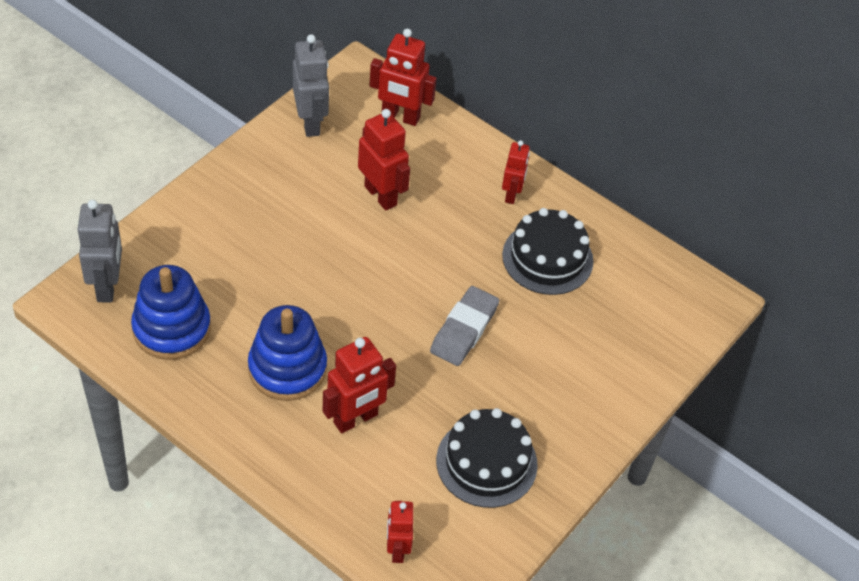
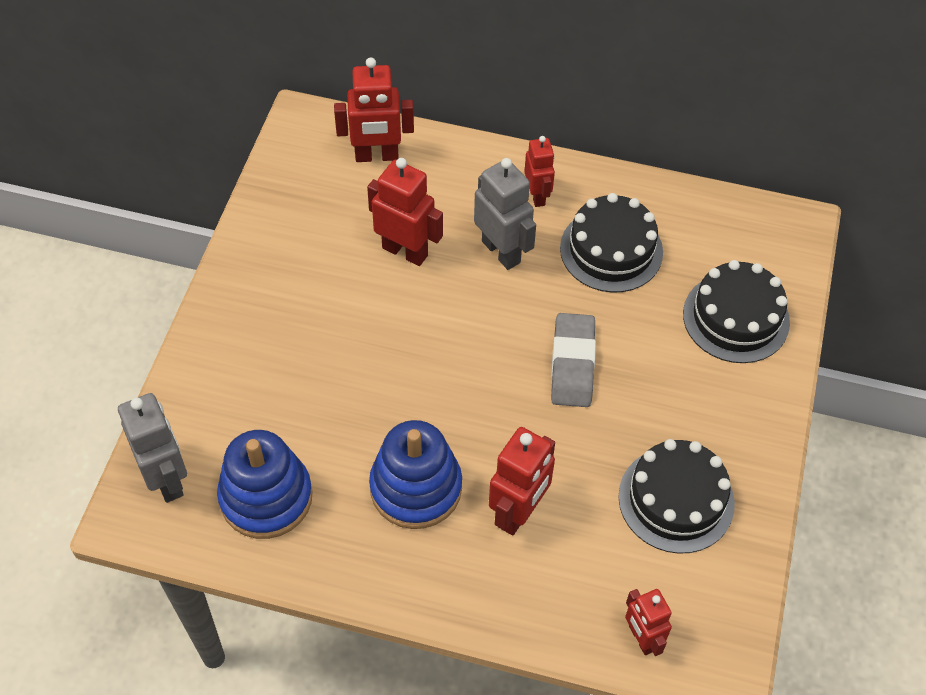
camera: 20 degrees left, 5 degrees up
grey robot [293,34,329,137] -> grey robot moved to [474,158,536,270]
none -> black cake [683,260,790,363]

